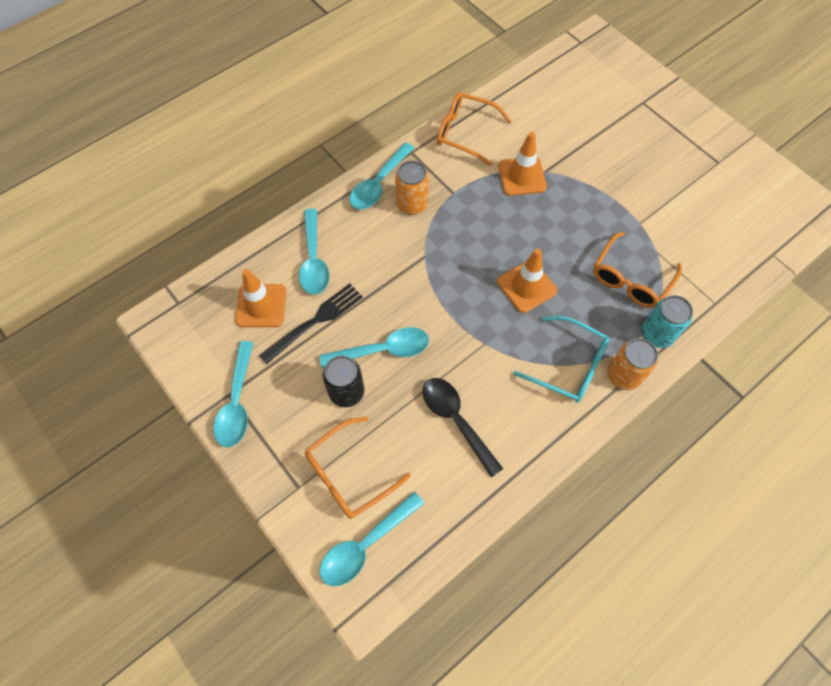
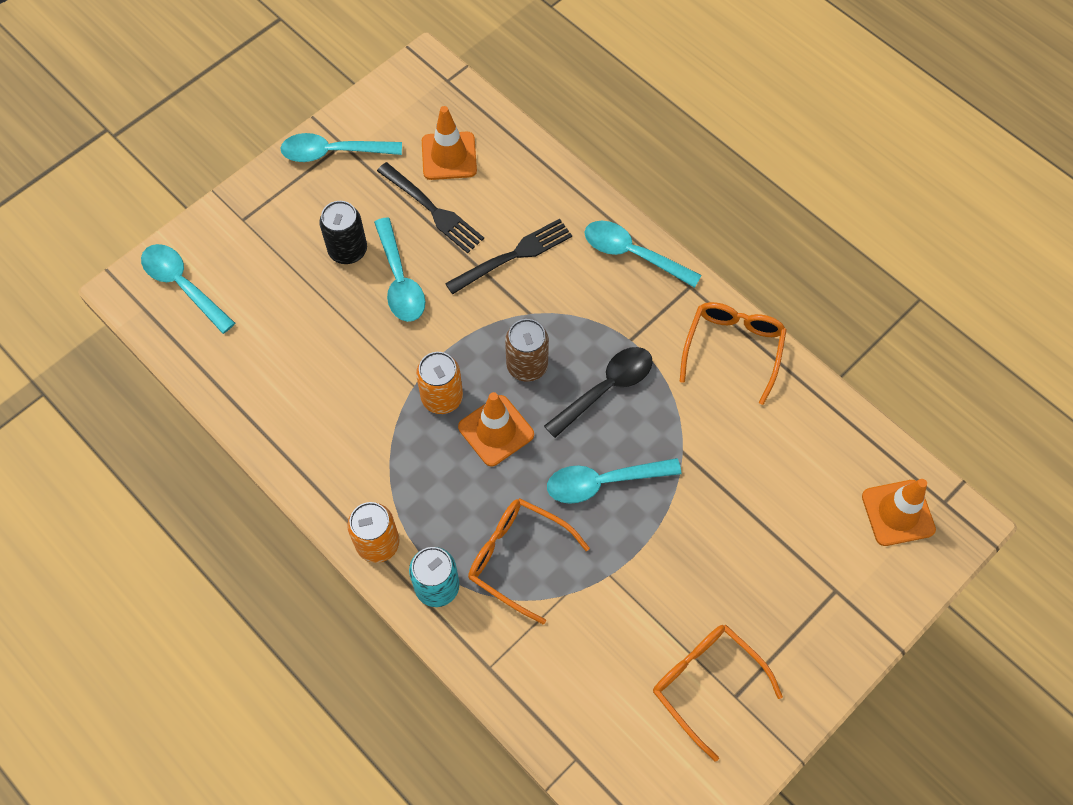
camera: 85 degrees right, 0 degrees up
turquoise spoon [299,208,329,295] -> turquoise spoon moved to [547,458,681,504]
orange glasses [305,417,411,519] -> orange glasses moved to [653,625,783,761]
orange can [395,161,429,215] -> orange can moved to [416,352,463,414]
black spoon [423,378,503,478] -> black spoon moved to [544,347,653,438]
orange traffic cone [498,132,547,196] -> orange traffic cone moved to [862,479,936,546]
turquoise glasses [513,316,609,402] -> none
none -> black fork [445,219,572,294]
none -> brown can [505,319,549,382]

